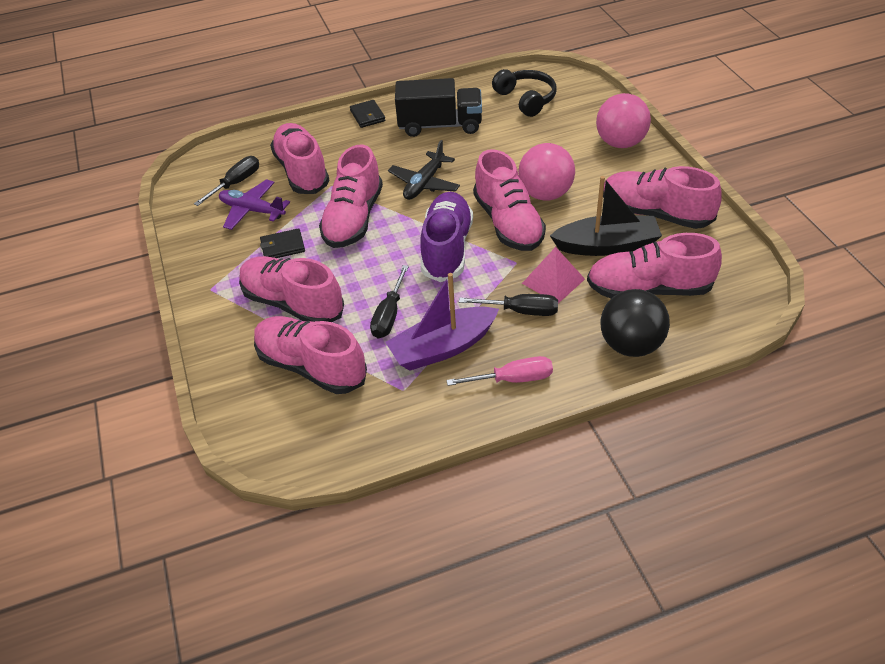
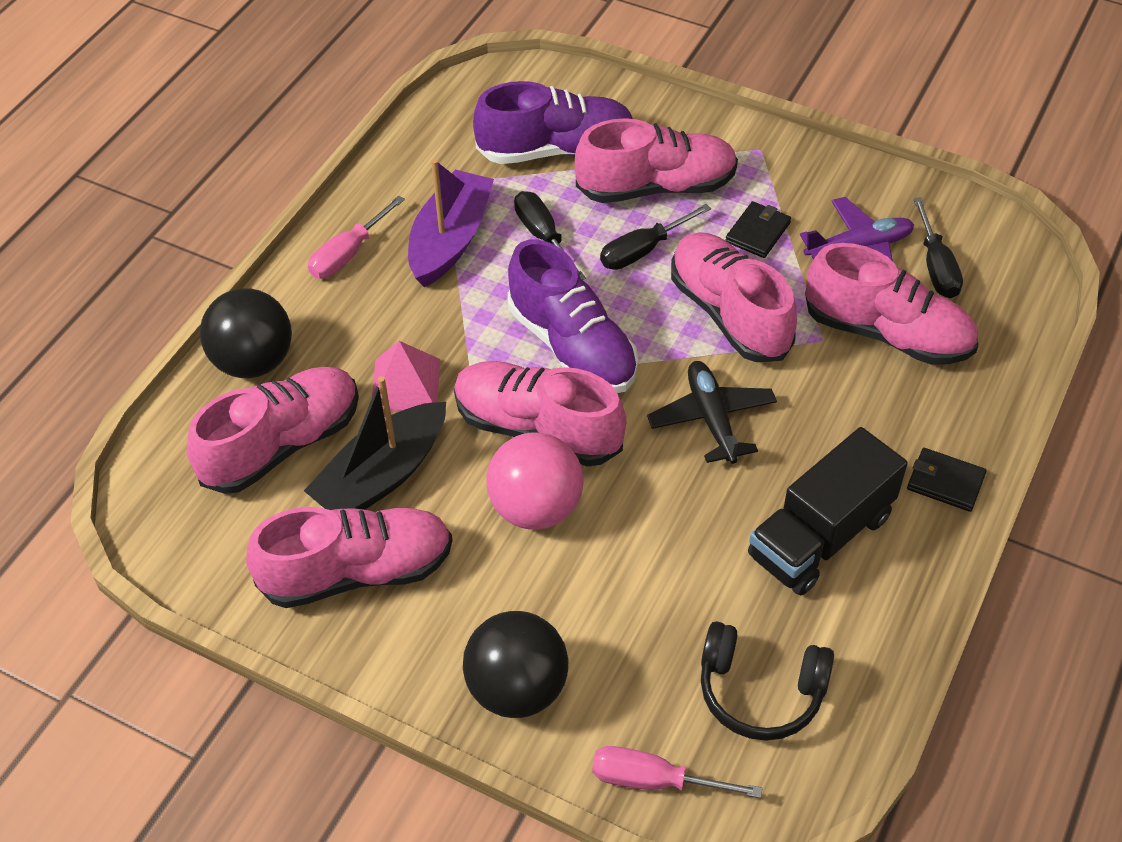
camera: 135 degrees right, 5 degrees up
pink shoe [254,316,367,394] -> purple shoe [473,81,633,164]
black screwdriver [459,294,558,316] -> black screwdriver moved to [600,204,711,270]
pink ball [596,93,651,148] -> black ball [463,611,568,718]
none -> pink screwdriver [592,746,763,798]

